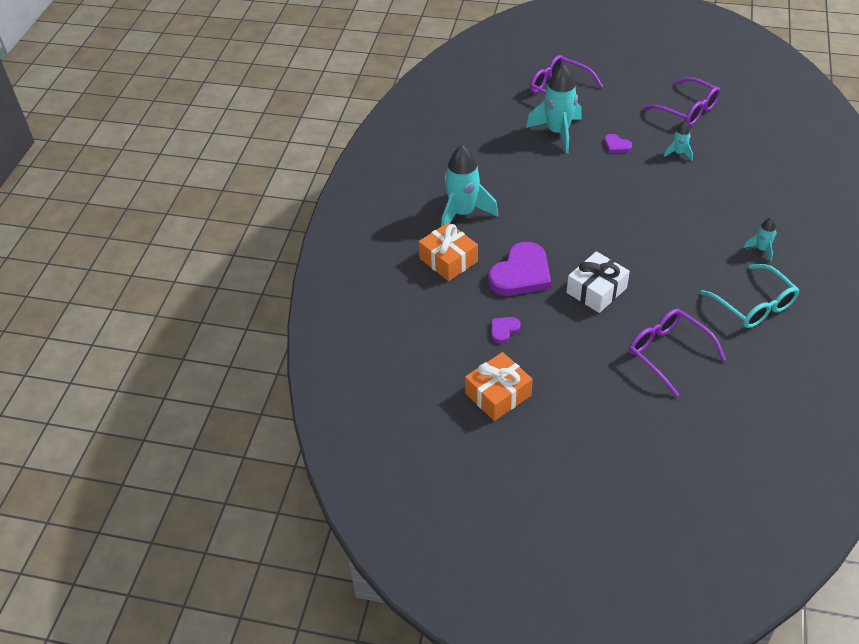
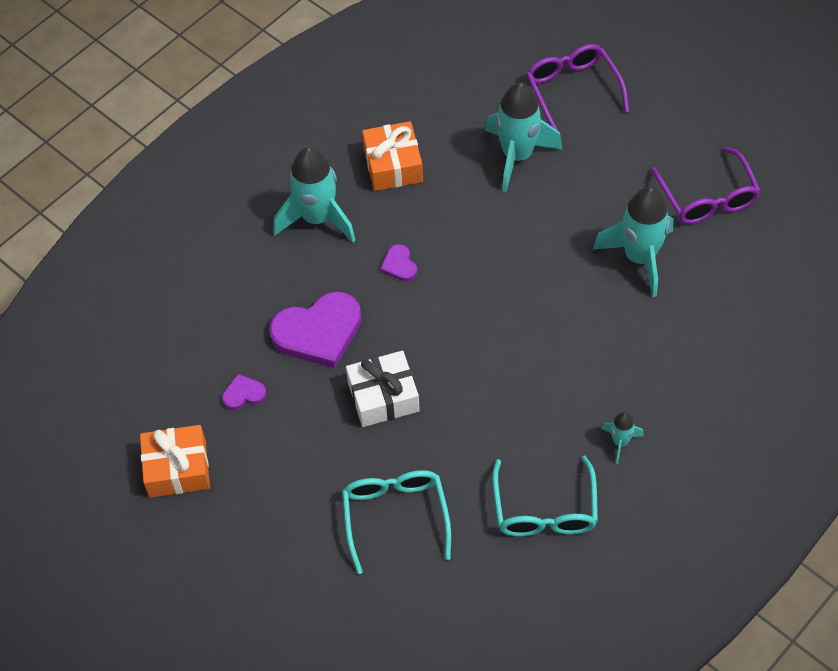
camera: 30 degrees right, 10 degrees up
orange gift [419,222,478,281] -> orange gift moved to [362,121,423,191]
purple heart [604,134,632,153] -> purple heart moved to [380,244,417,282]
purple glasses [629,308,726,397] -> turquoise glasses [342,470,451,574]
turquoise rocket [664,122,693,161] -> turquoise rocket [593,187,674,297], size x2.09

